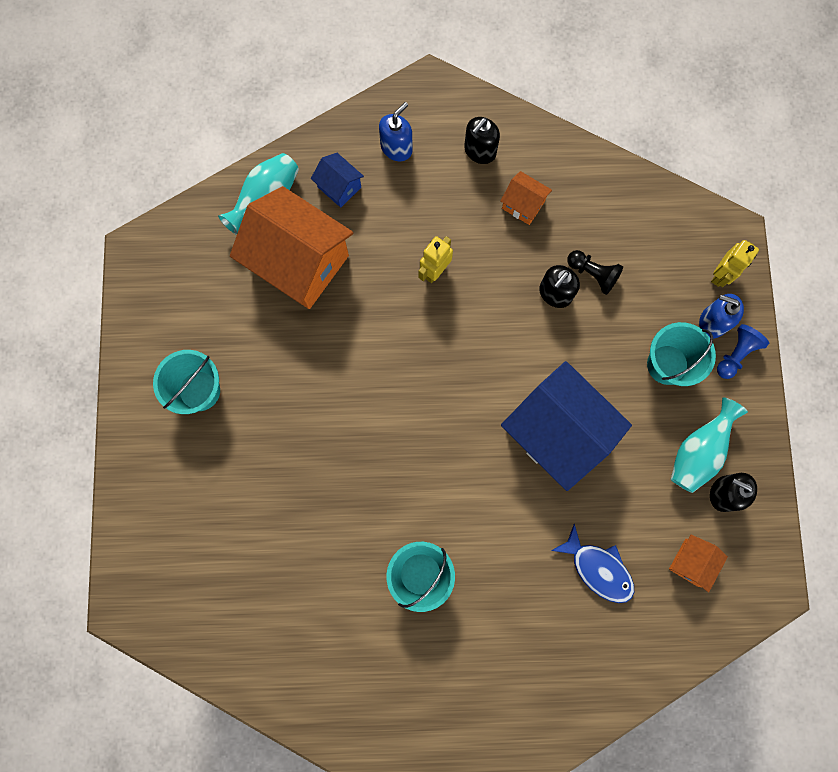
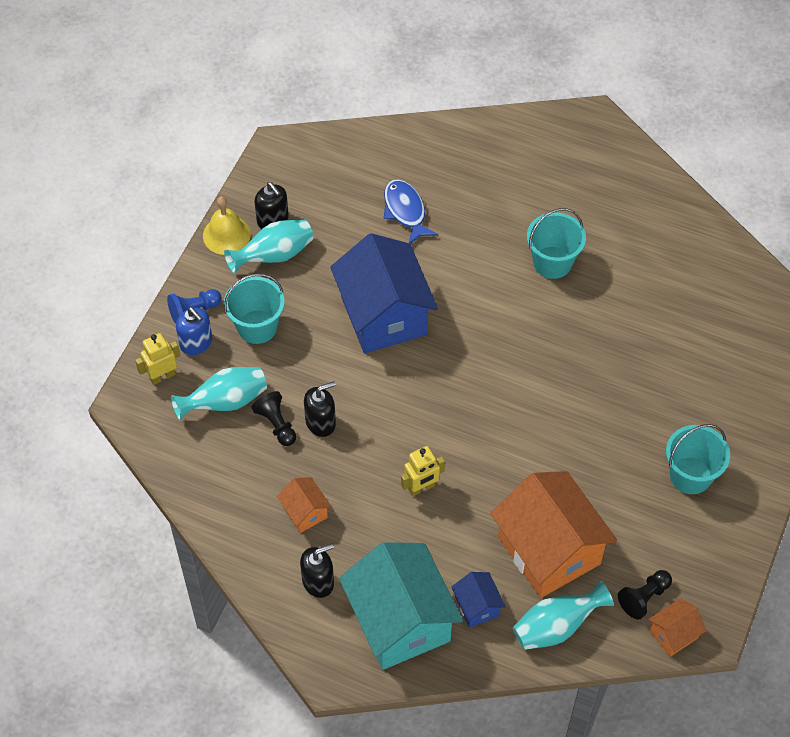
camera: 155 degrees left, 20 degrees down
blue soap dispenser [379,102,413,161] -> turquoise house [339,542,463,670]
orange house [669,535,728,592] -> orange house moved to [648,598,707,657]
none -> turquoise vase [171,367,267,420]
none -> yellow bell [203,196,251,255]
none -> black pawn [618,570,672,620]

